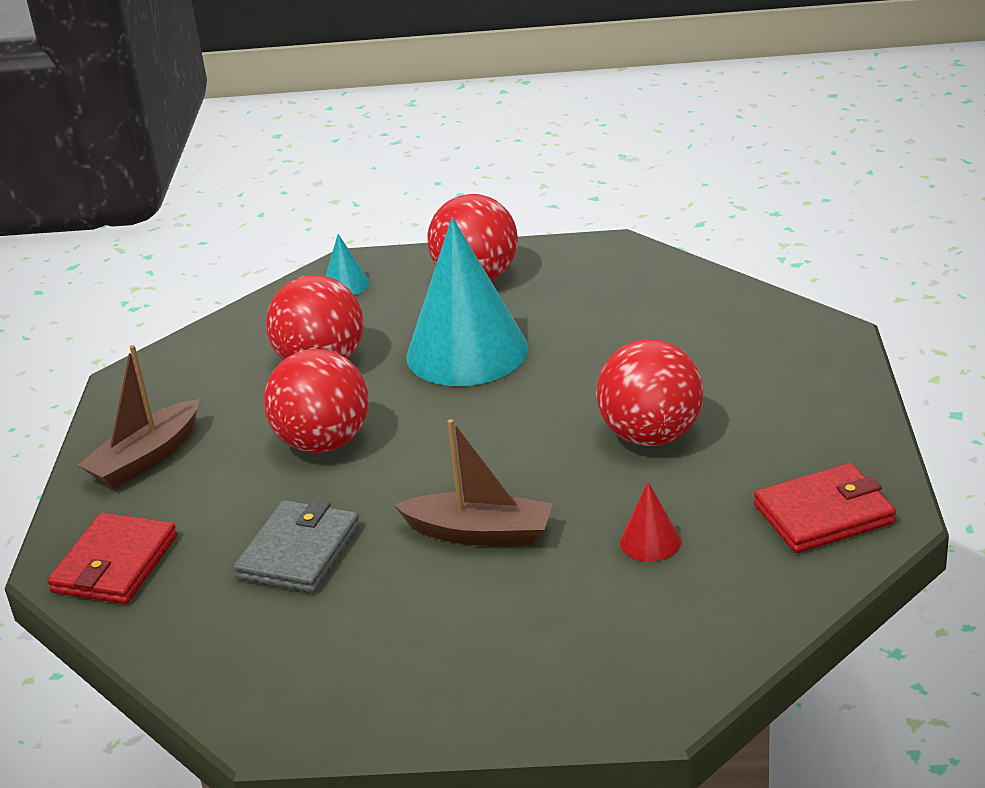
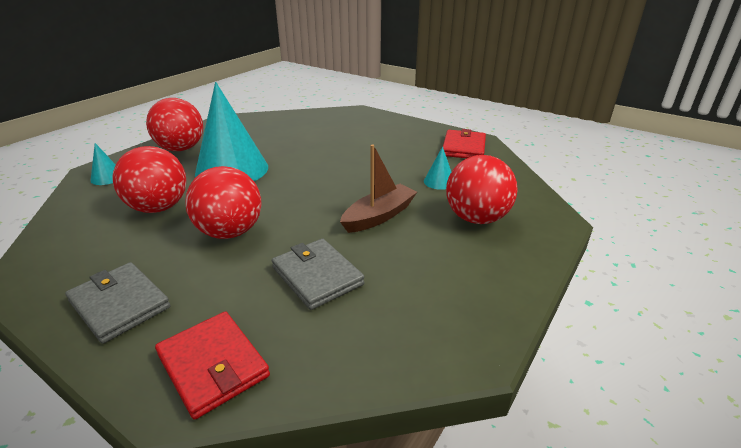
camera: 60 degrees left, 0 degrees up
brown boat [78,345,199,488] -> grey wallet [65,262,171,344]
red ball [596,339,704,446] -> red ball moved to [446,155,518,224]
red cone [620,482,681,562] -> turquoise cone [424,146,451,190]

